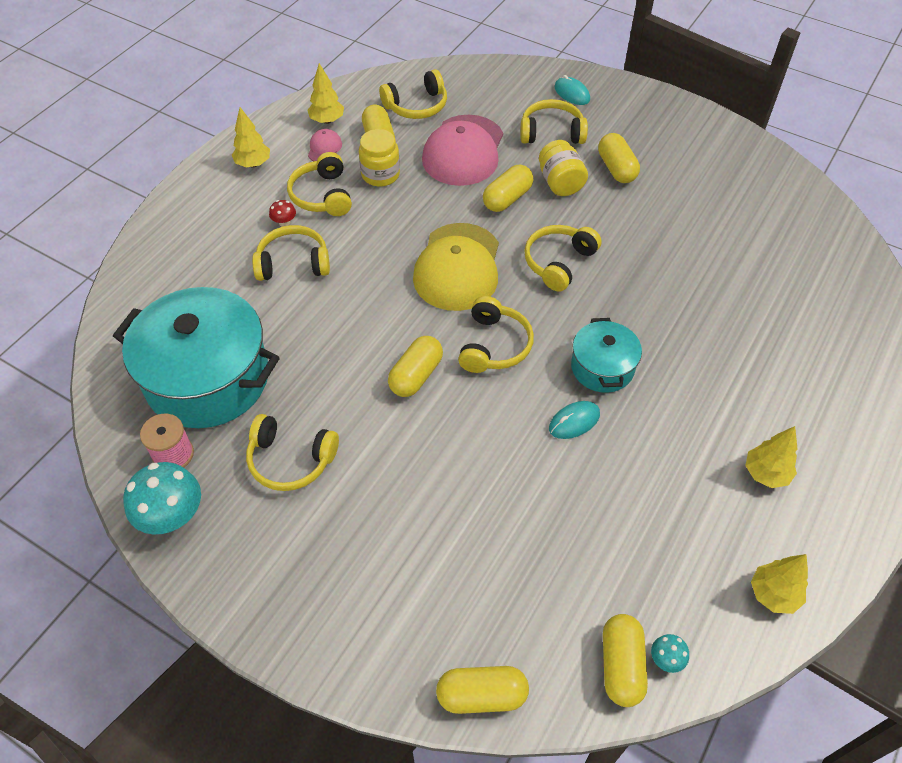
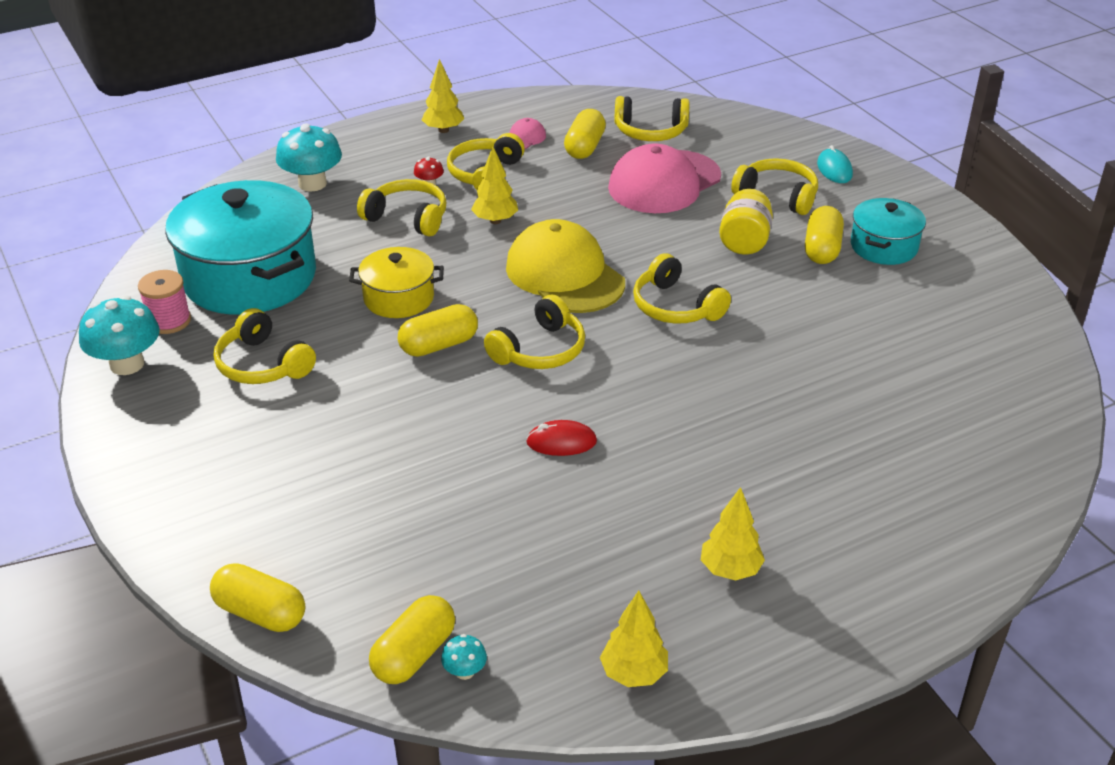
camera: 30 degrees right, 15 degrees down
yellow tree [307,63,344,124] -> yellow tree moved to [471,146,518,224]
yellow jar [359,129,400,187] -> none
yellow cap [413,223,499,311] -> yellow cap turned 105 degrees clockwise [506,219,625,313]
yellow capsule [483,165,533,212] -> none
yellow headphones [524,225,602,292] -> yellow headphones turned 105 degrees counterclockwise [633,253,731,324]
turquoise mouse [549,401,600,439] -> red mouse [526,420,597,456]
turquoise pot [571,318,642,393] -> turquoise pot moved to [851,198,926,265]
none -> turquoise mushroom [276,123,342,192]
none -> yellow pot [349,247,444,318]

